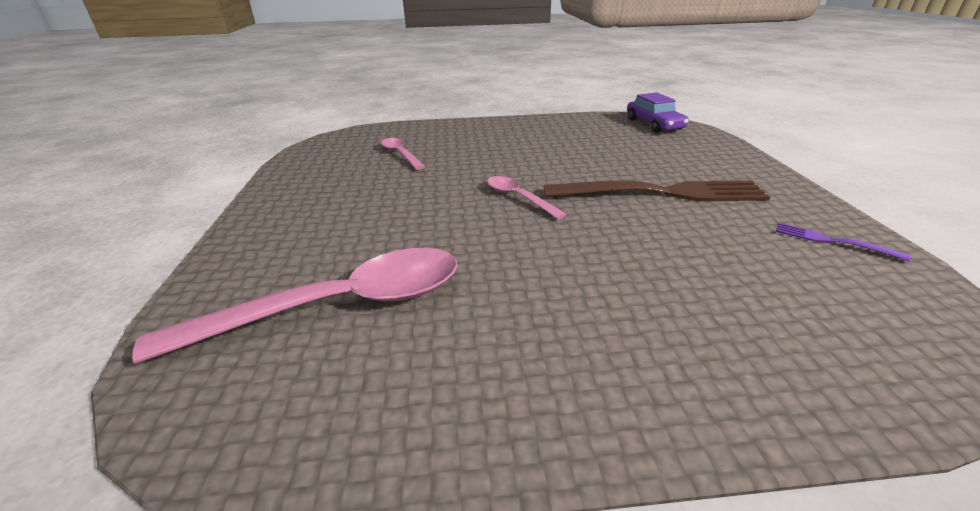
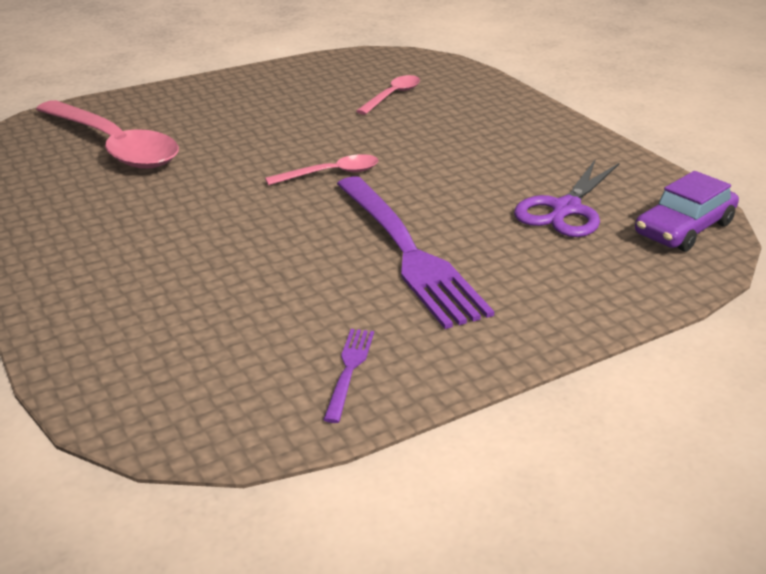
camera: 65 degrees right, 0 degrees up
pink spoon [487,176,567,219] -> pink spoon turned 45 degrees clockwise [265,154,378,185]
brown fork [543,180,770,202] -> purple fork [337,176,494,329]
none -> purple scissors [514,160,619,237]

